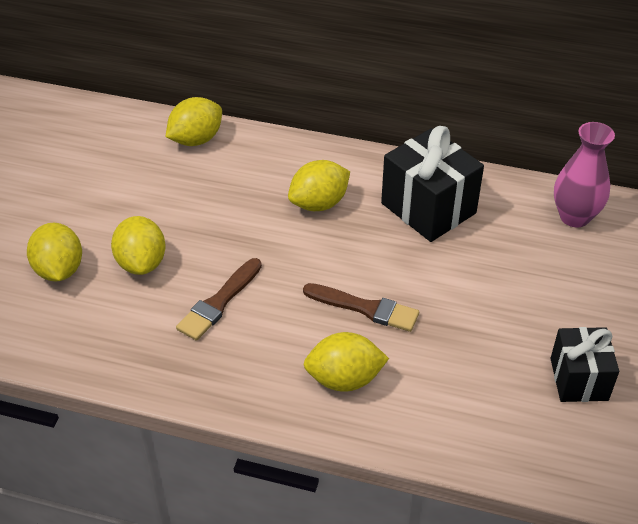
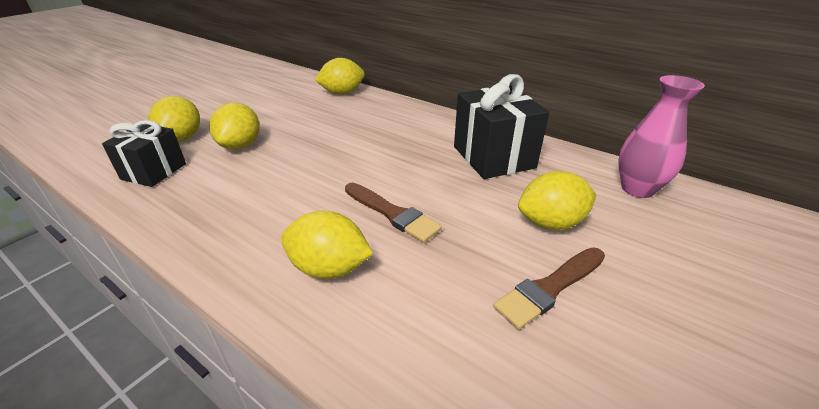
camera: 20 degrees right, 10 degrees down
brown brush [176,258,262,341] -> brown brush moved to [493,248,605,330]
yellow lemon [288,160,350,211] -> yellow lemon moved to [518,171,597,230]
black gift [550,327,619,402] -> black gift moved to [102,120,186,187]

